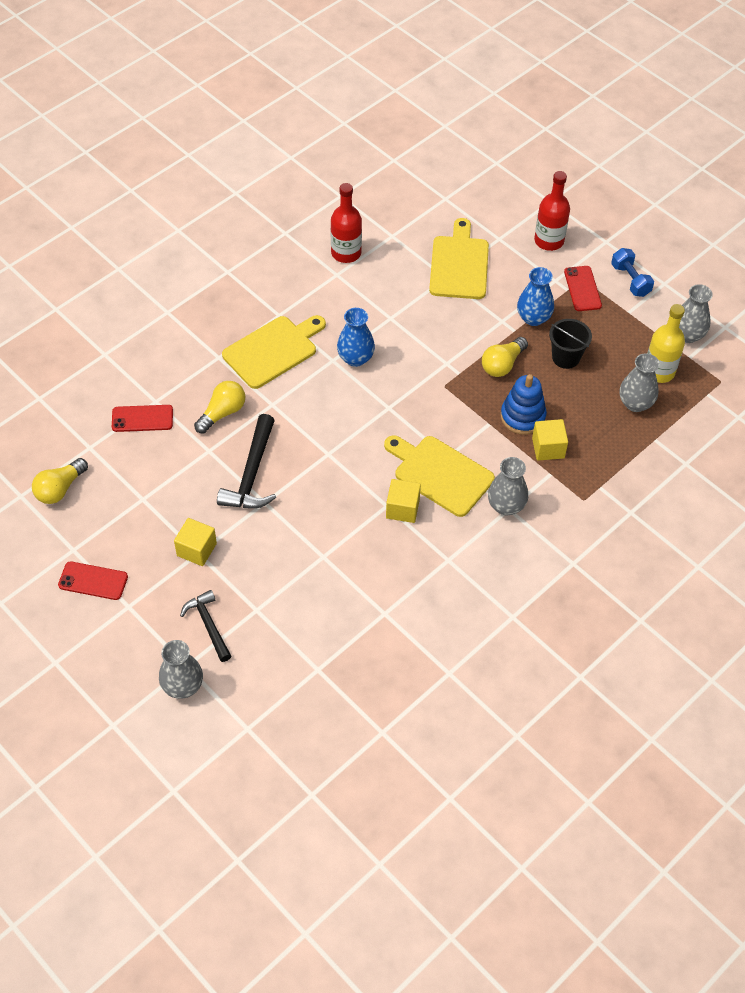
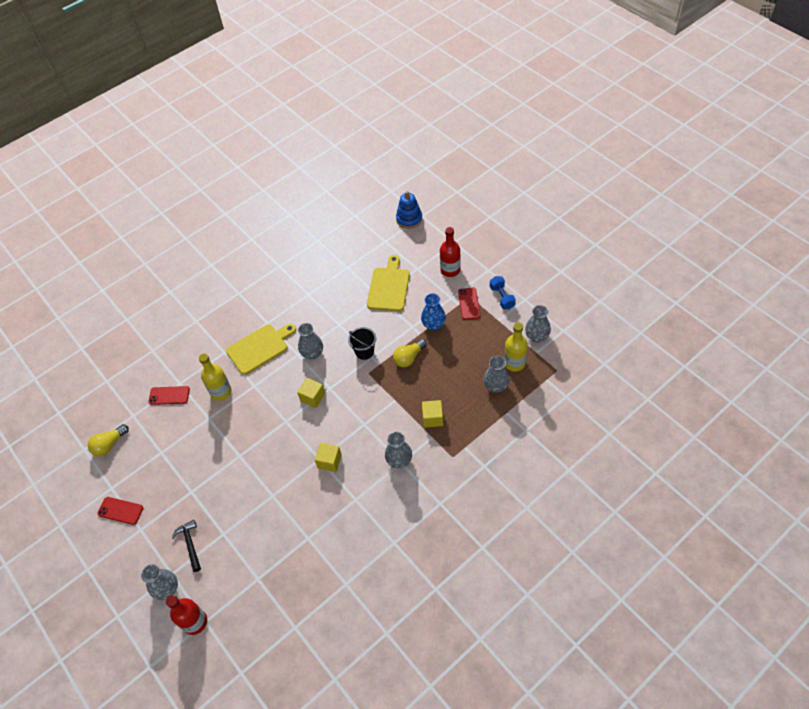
camera: 10 degrees right, 0 degrees up
yellow cube [174,518,217,566] -> yellow cube moved to [297,378,325,408]
yellow light bulb [194,381,245,434] -> yellow bottle [199,354,232,401]
black hammer [217,414,276,509] -> none
red bottle [331,183,362,263] -> red bottle moved to [166,595,207,635]
blue vase [337,308,375,367] -> grey vase [298,323,323,359]
yellow cutting board [384,435,495,517] -> none
blue stacking toy [501,374,547,435] -> blue stacking toy moved to [396,191,422,229]
black bucket [549,319,592,369] -> black bucket moved to [348,327,376,360]

